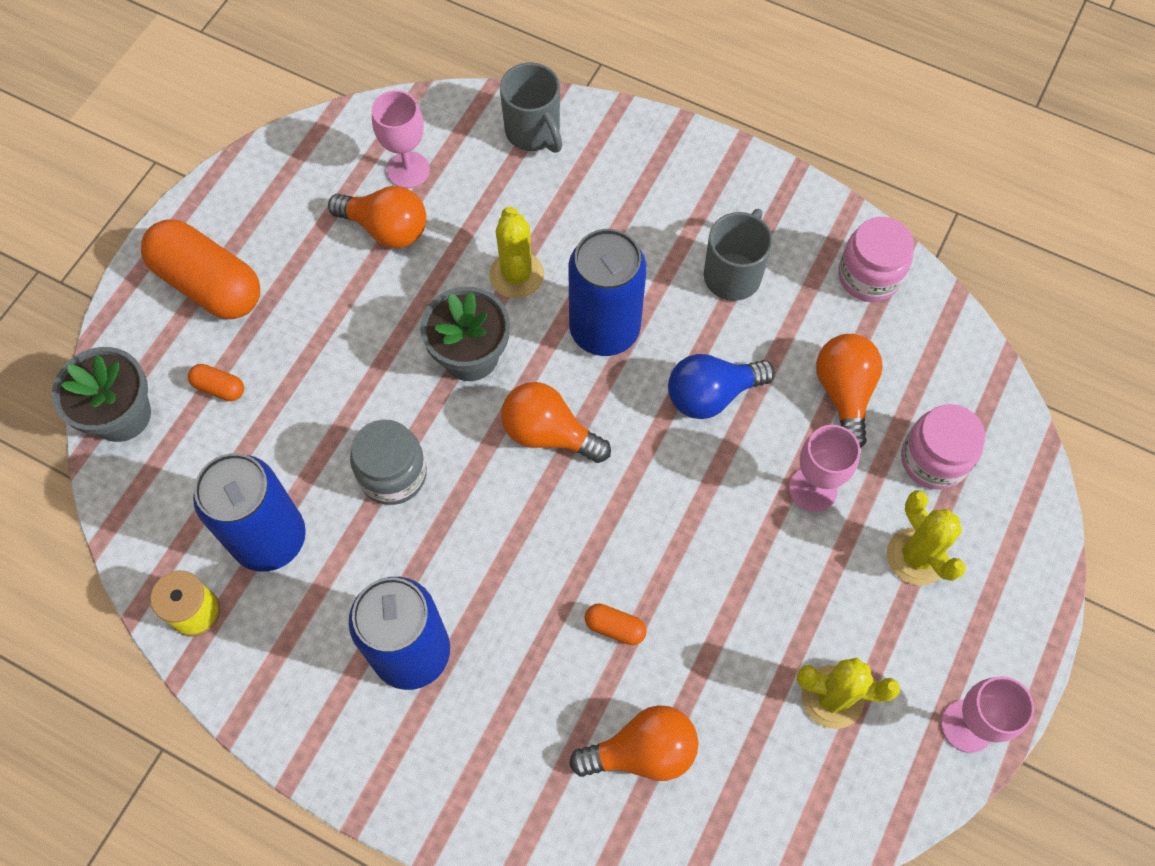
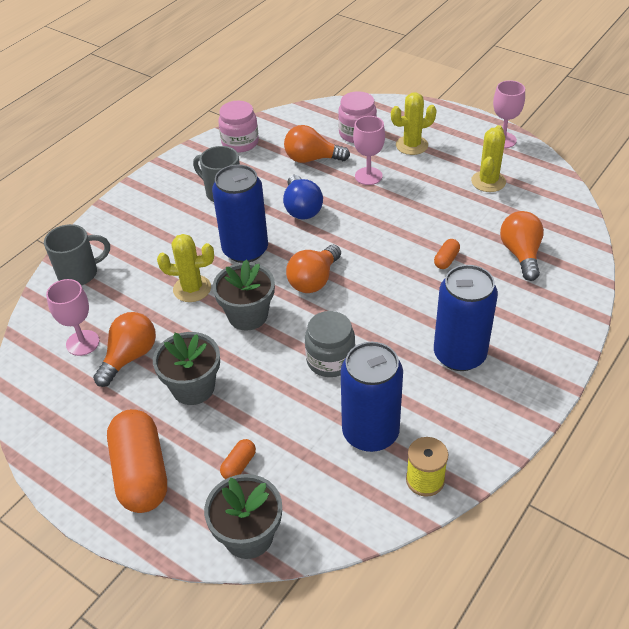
camera: 80 degrees left, 20 degrees down
orange capsule [141,219,260,319] -> orange capsule turned 60 degrees counterclockwise [107,409,167,513]
none -> grey flower pot [153,332,220,405]

